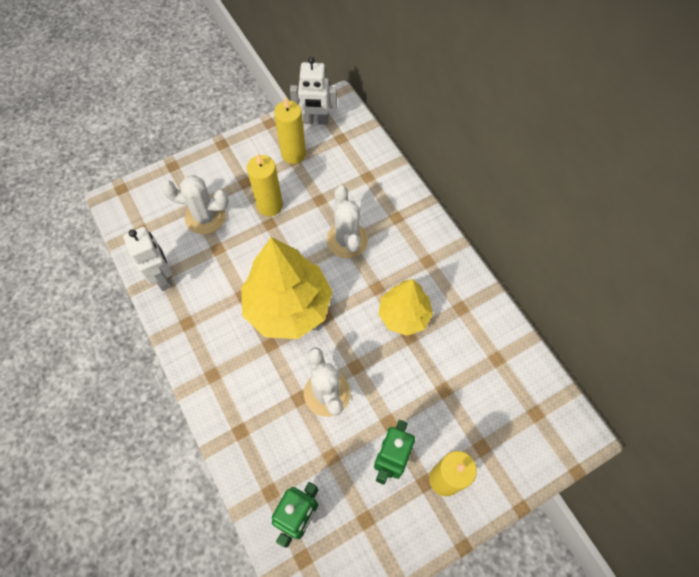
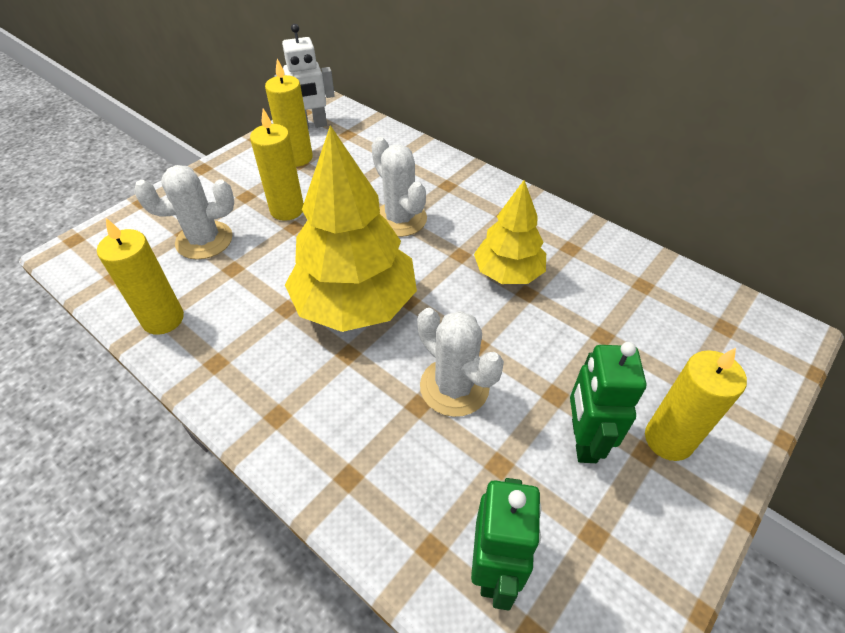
camera: 20 degrees left, 15 degrees down
white robot [123,227,173,291] -> yellow candle [97,218,184,335]

